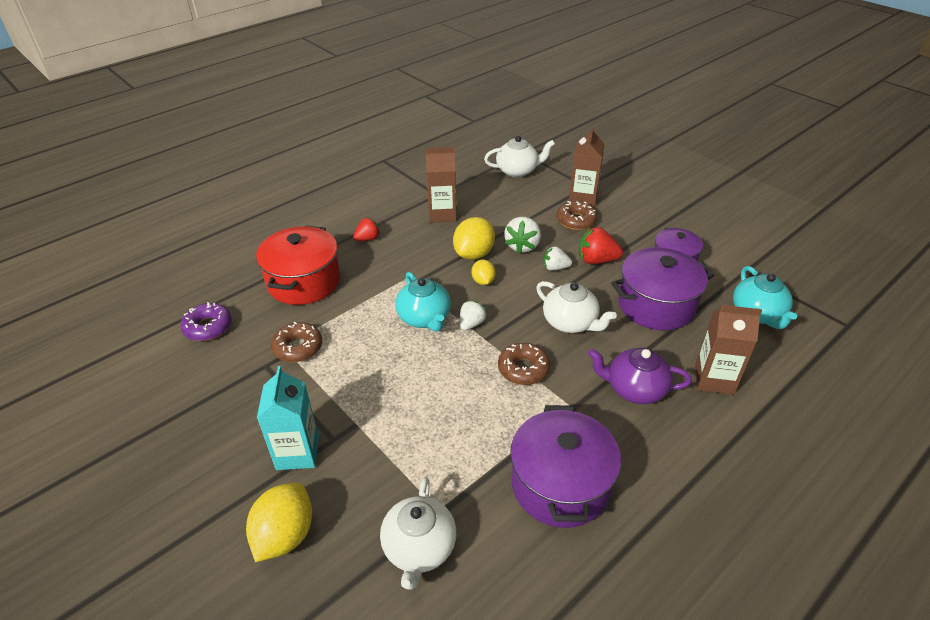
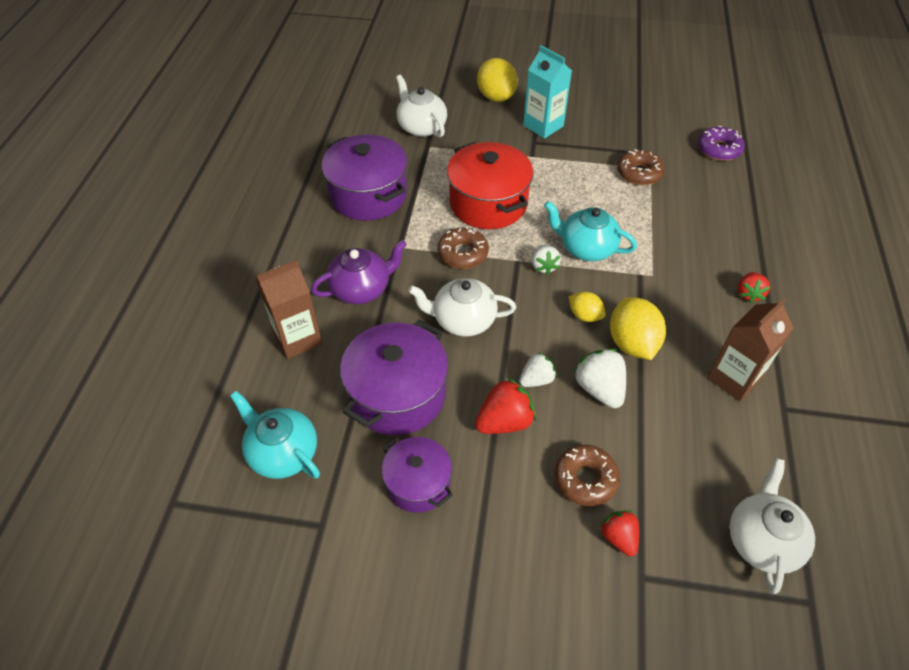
camera: 140 degrees right, 10 degrees up
red pot [256,225,340,305] -> red pot moved to [447,142,533,229]
white teapot [484,136,555,177] -> white teapot turned 150 degrees clockwise [730,458,815,594]
brown carton [569,126,605,207] -> red strawberry [600,510,639,556]

